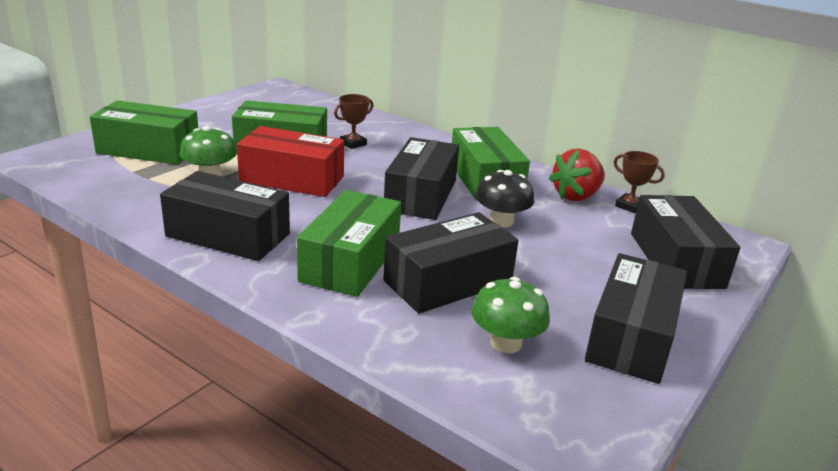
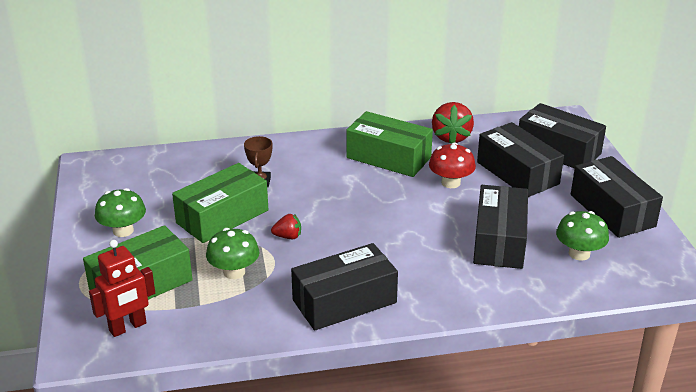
camera: 45 degrees left, 5 degrees up
red box [237,126,344,197] -> red strawberry [271,214,301,239]
green box [297,190,401,297] -> none
black box [384,137,459,220] -> black box moved to [477,122,564,197]
black mushroom [475,170,534,228] -> red mushroom [429,143,476,188]
brown trophy [614,151,665,213] -> none
none -> red robot [89,240,155,337]
none -> green mushroom [95,188,146,237]

